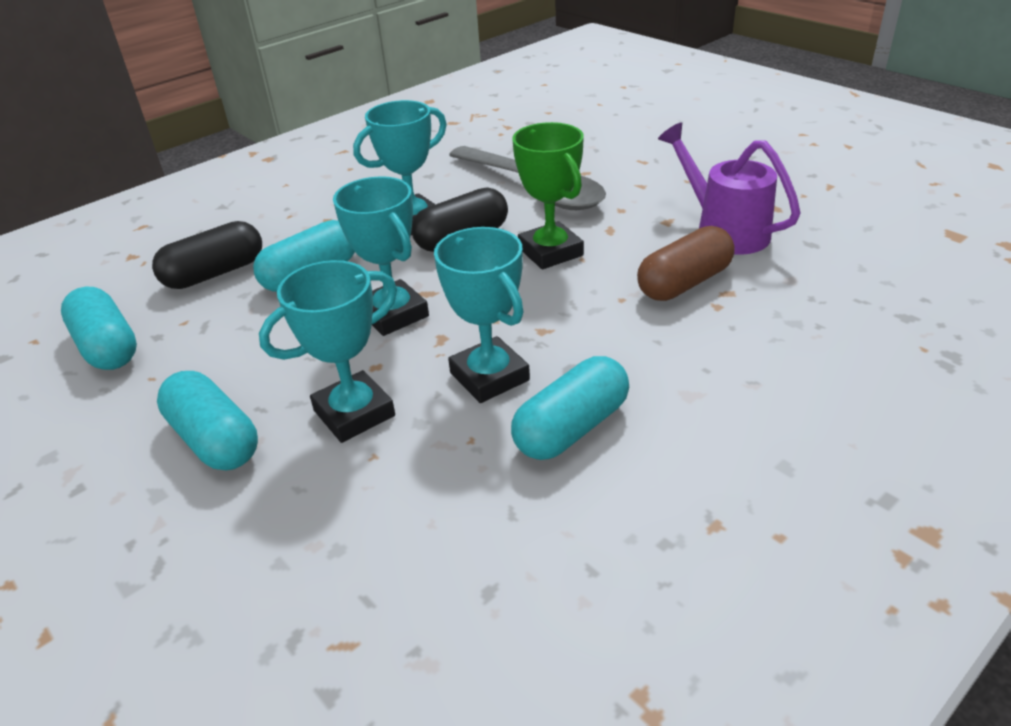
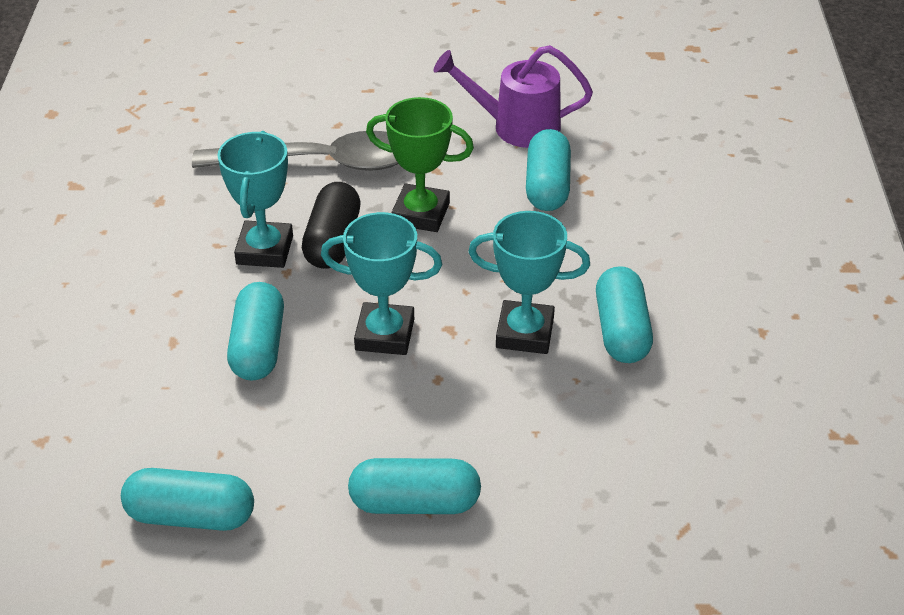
camera: 50 degrees left, 5 degrees up
black capsule [152,221,262,289] -> none
turquoise trophy [259,260,397,443] -> none
brown capsule [637,226,735,301] -> turquoise capsule [526,129,571,211]

